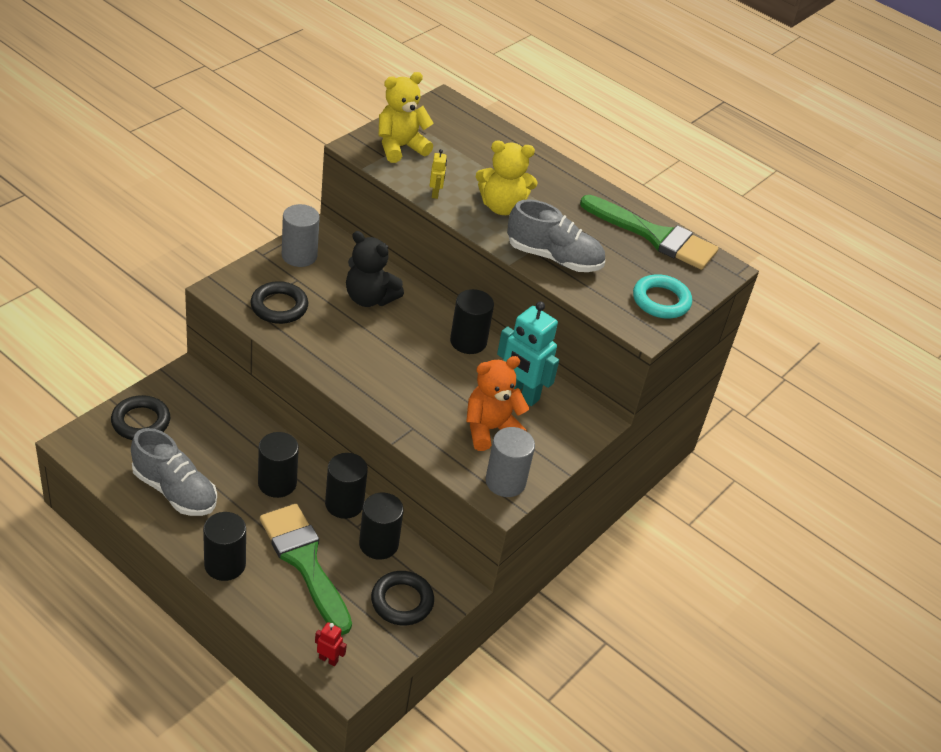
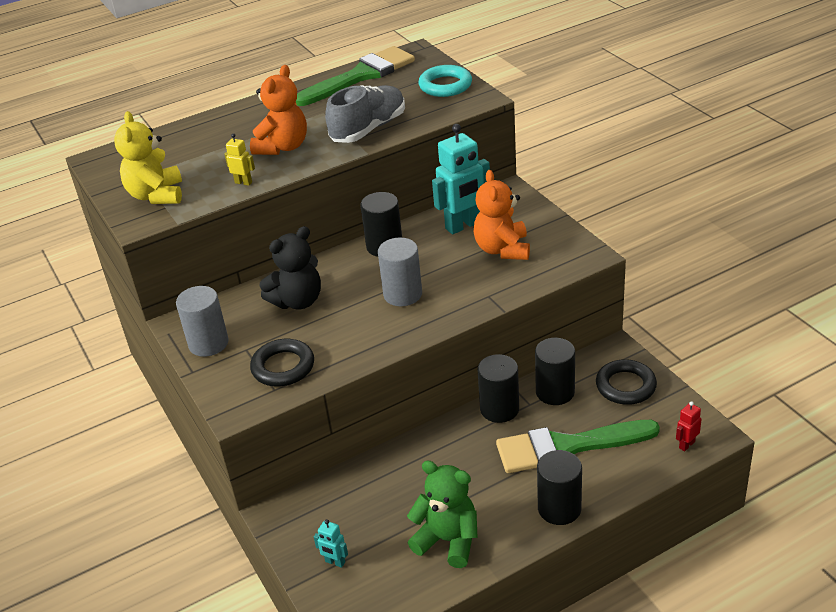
camera: 60 degrees left, 5 degrees down
black ring [111,395,170,440] -> turquoise robot [314,519,348,568]
grey shoe [131,428,217,516] -> green teddy bear [407,460,478,568]
black cylinder [258,432,299,498] -> none
yellow teddy bear [476,140,537,215] -> orange teddy bear [250,65,307,155]
grey cylinder [485,427,535,497] -> grey cylinder moved to [378,238,422,306]

